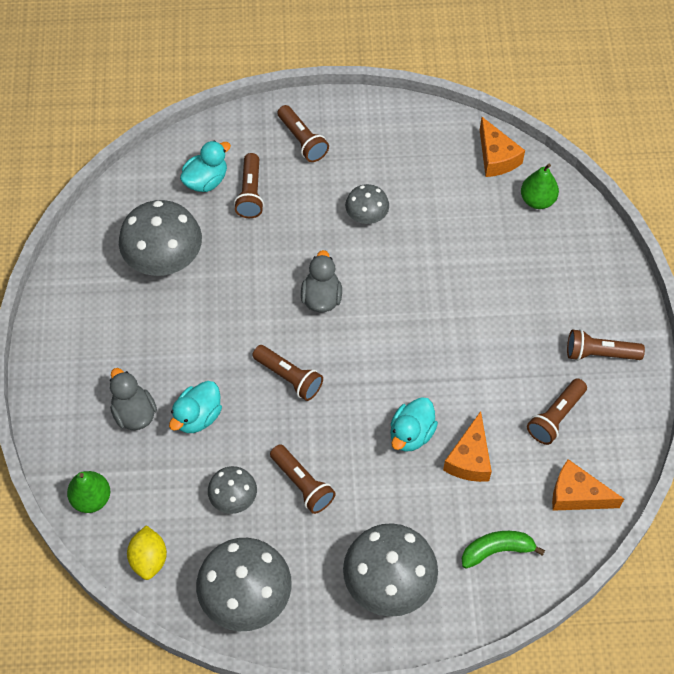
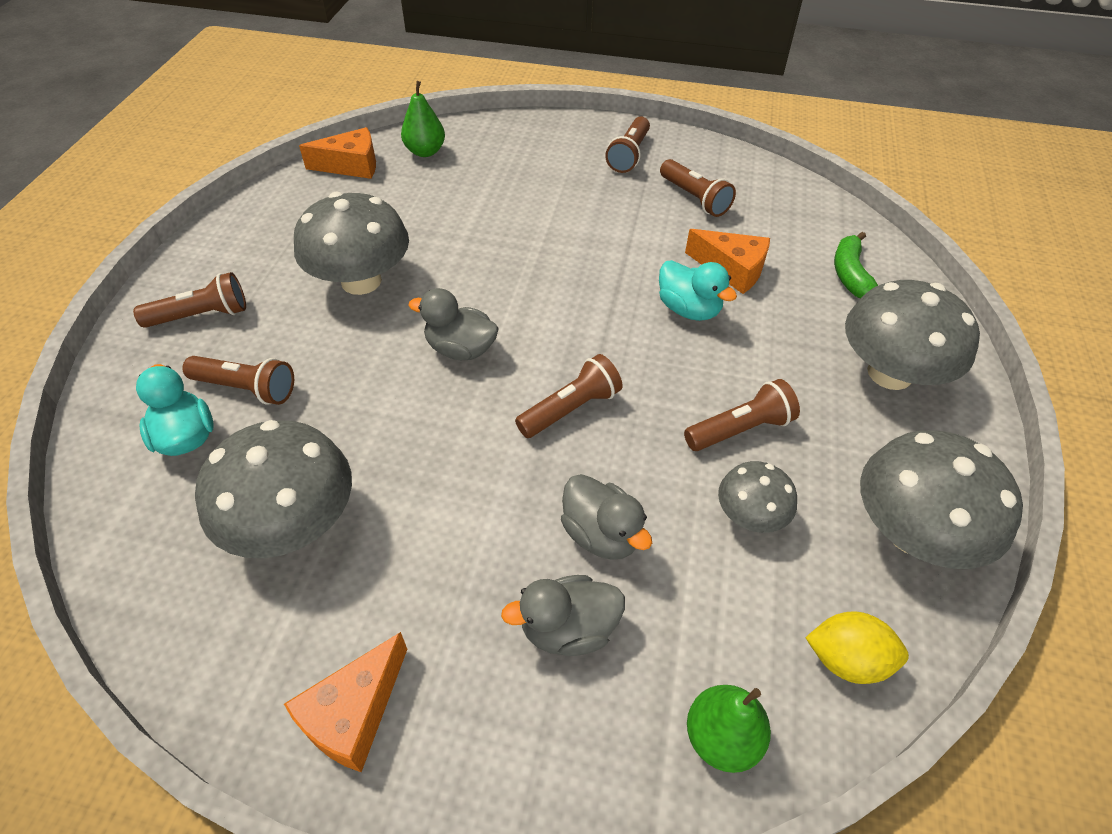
camera: 75 degrees left, 10 degrees down
turquoise duck [169,381,222,433] -> grey duck [561,474,652,560]
grey mushroom [345,184,389,224] -> grey mushroom [294,192,409,295], size x1.84
orange cheese [552,459,624,511] -> orange cheese moved to [284,632,407,772]

